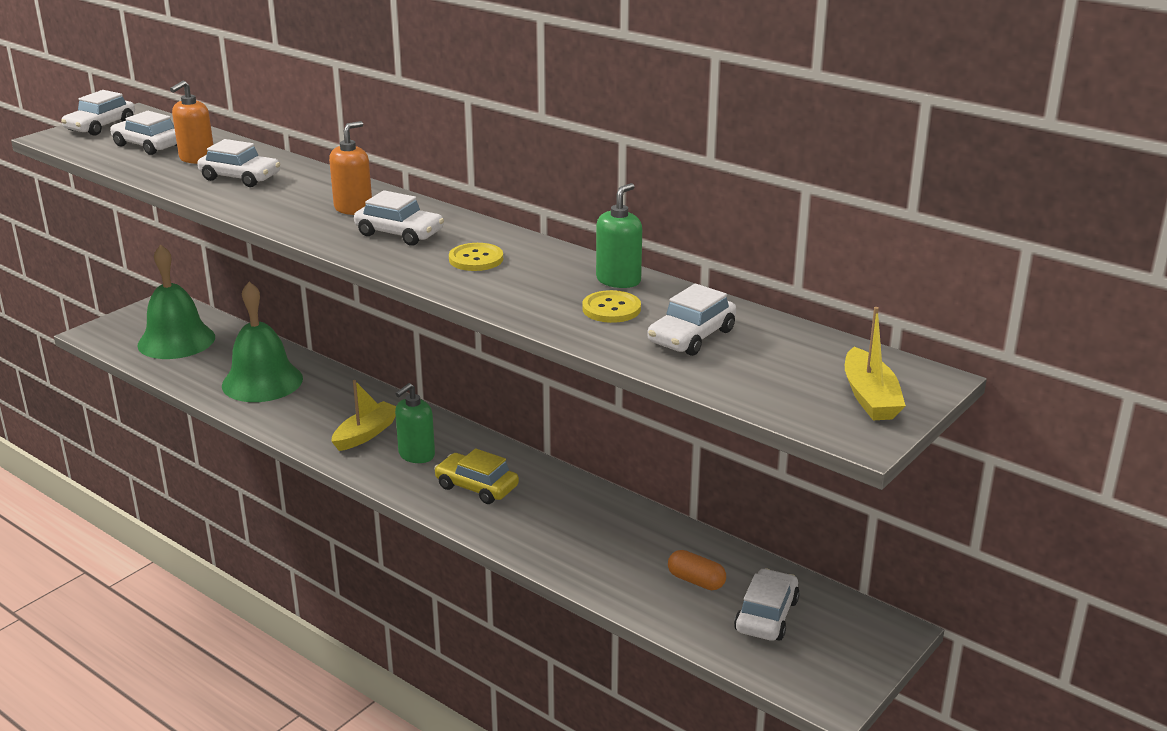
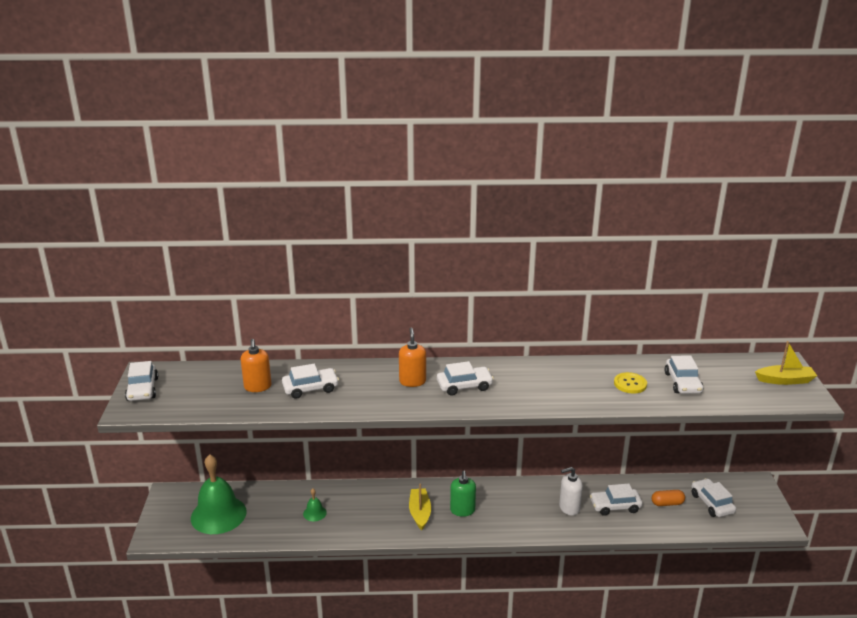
camera: 40 degrees left, 0 degrees up
white car [110,111,177,155] -> white car moved to [590,484,643,516]
green bell [222,282,303,402] -> green bell [303,488,327,521], size x0.43
yellow car [434,448,519,504] -> none
yellow button [449,243,503,271] -> none
green soap dispenser [596,183,642,288] -> none
yellow boat [845,307,906,420] -> yellow boat turned 45 degrees counterclockwise [755,341,817,385]
none -> white soap dispenser [559,467,583,516]

